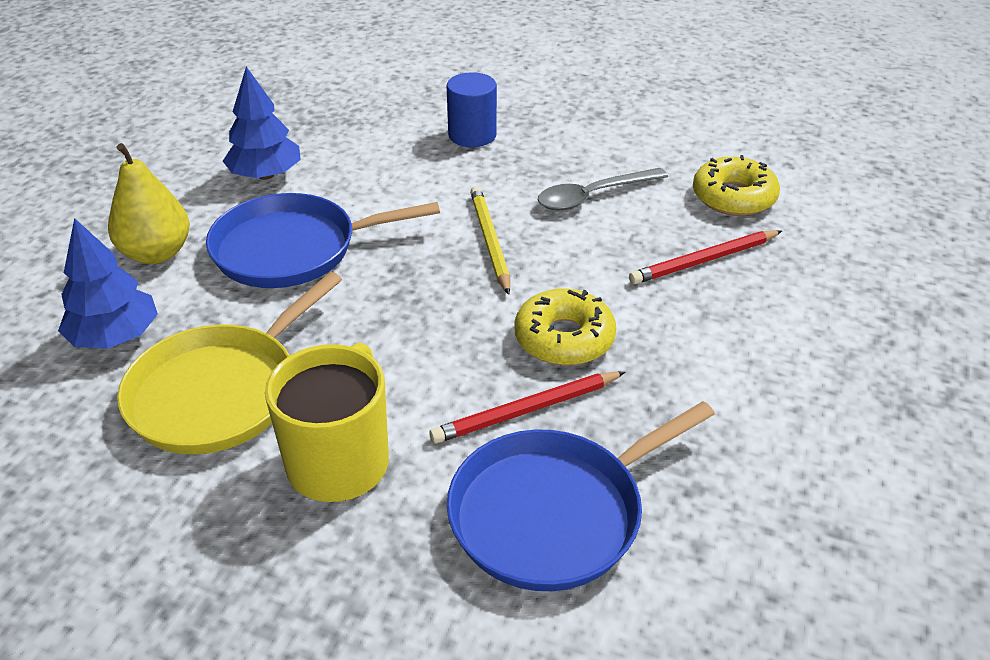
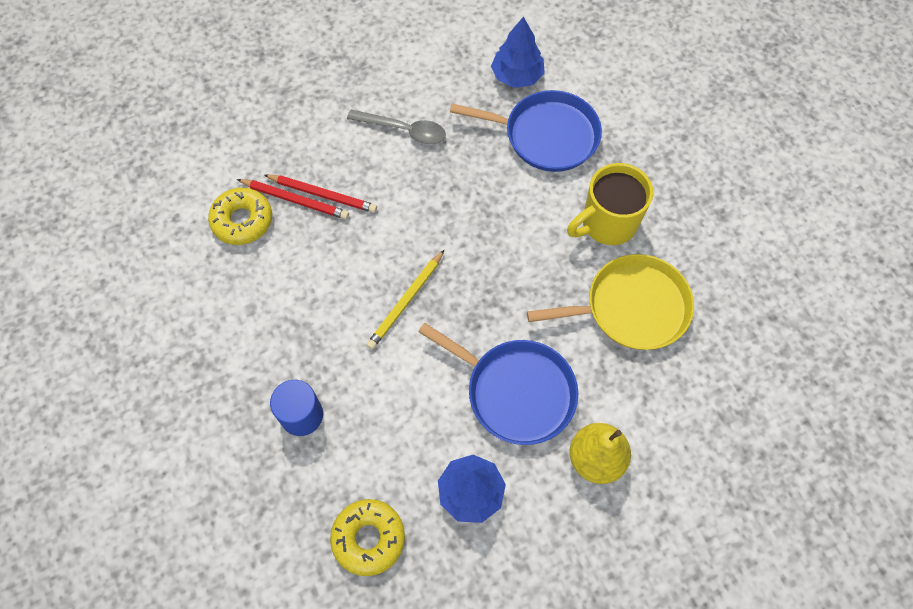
camera: 135 degrees left, 25 degrees up
blue tree [58,218,158,349] -> blue tree moved to [491,16,545,88]
red pencil [429,372,625,443] -> red pencil moved to [237,179,349,220]
yellow donut [514,289,616,366] -> yellow donut moved to [330,499,405,576]
grey spoon [538,168,668,210] -> grey spoon moved to [347,110,446,144]

